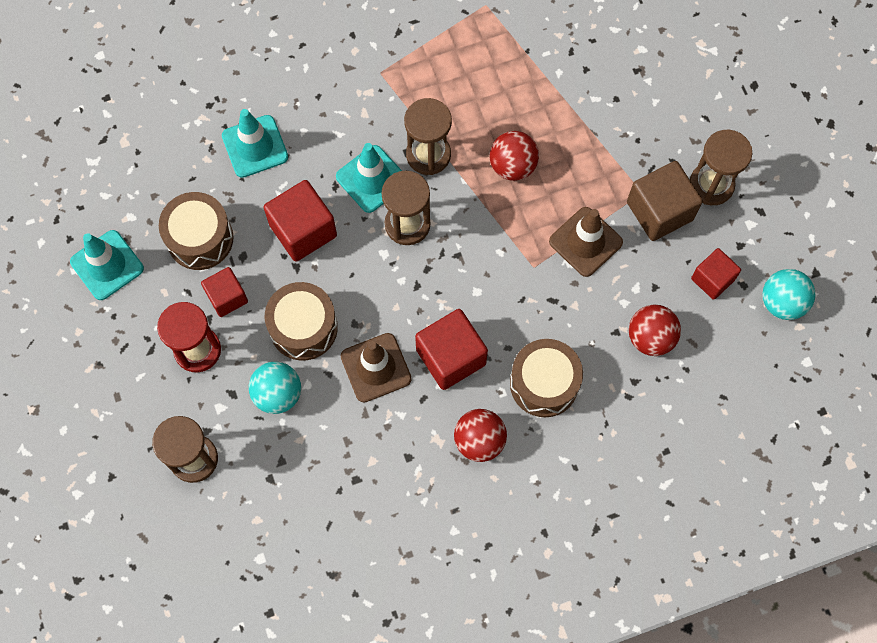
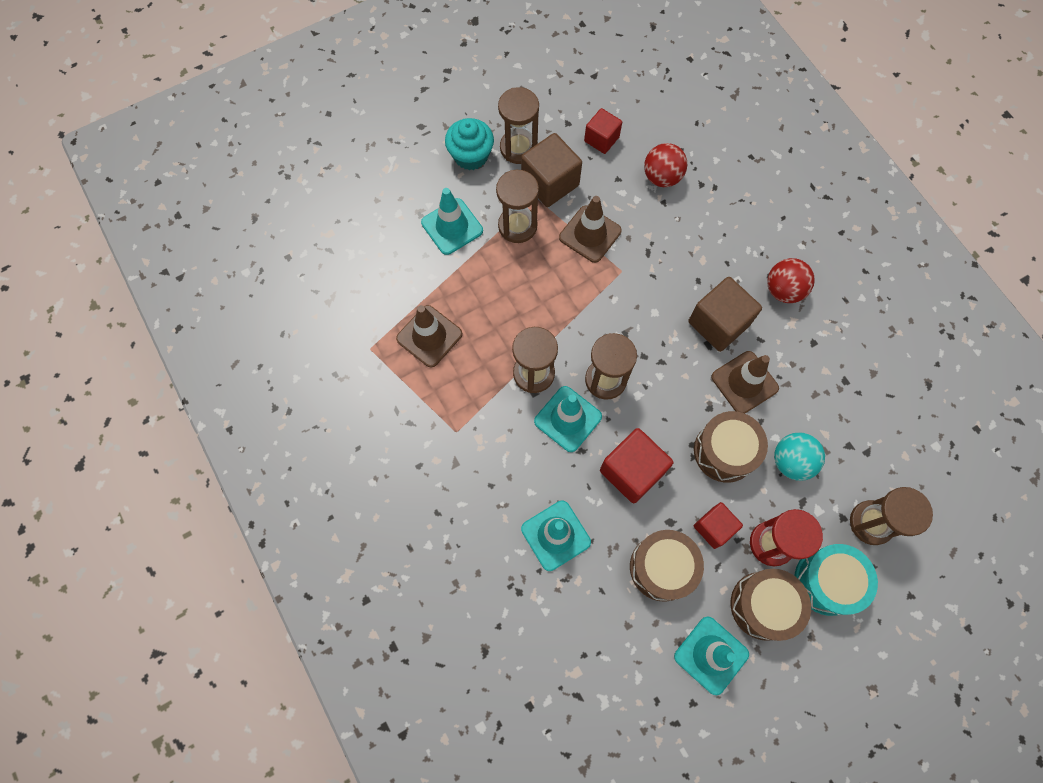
camera: 100 degrees left, 0 degrees up
red cube [415,309,488,390] -> brown cube [688,277,762,352]
red ball [489,131,539,181] -> none
brown drum [510,339,583,417] -> brown drum moved to [731,569,811,641]
turquoise ball [762,269,816,320] -> none
none -> brown traffic cone [396,305,462,367]
none -> turquoise traffic cone [421,188,483,255]
none -> turquoise cupcake [445,118,494,170]
none -> brown hourglass [496,170,539,243]
none -> turquoise drum [795,544,878,616]

